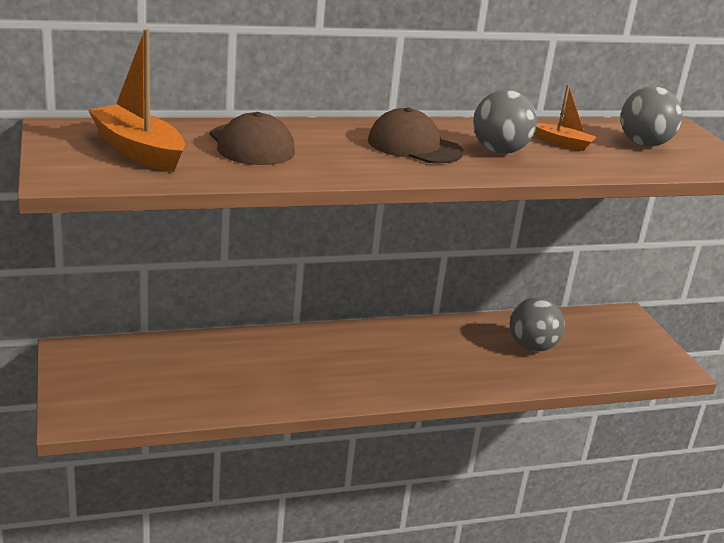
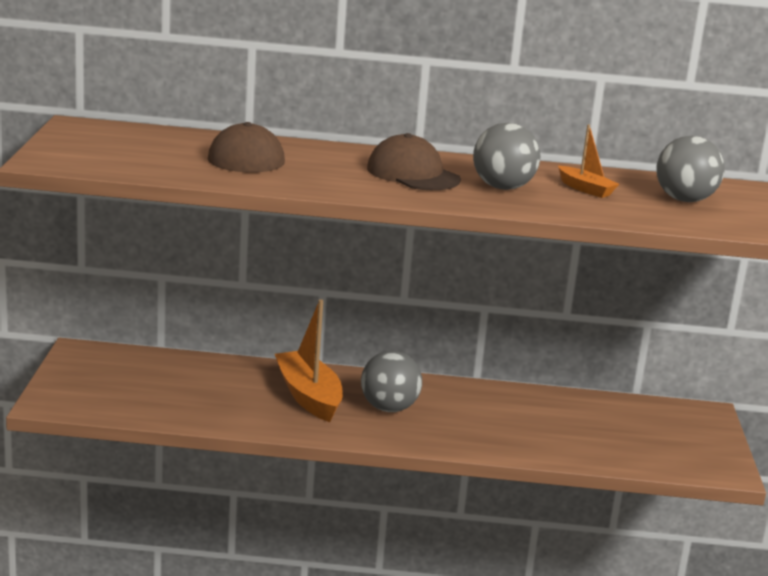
camera: 20 degrees right, 5 degrees down
orange boat [88,29,185,172] -> orange boat moved to [275,299,343,422]
grey ball [510,297,565,352] -> grey ball moved to [361,351,422,412]

